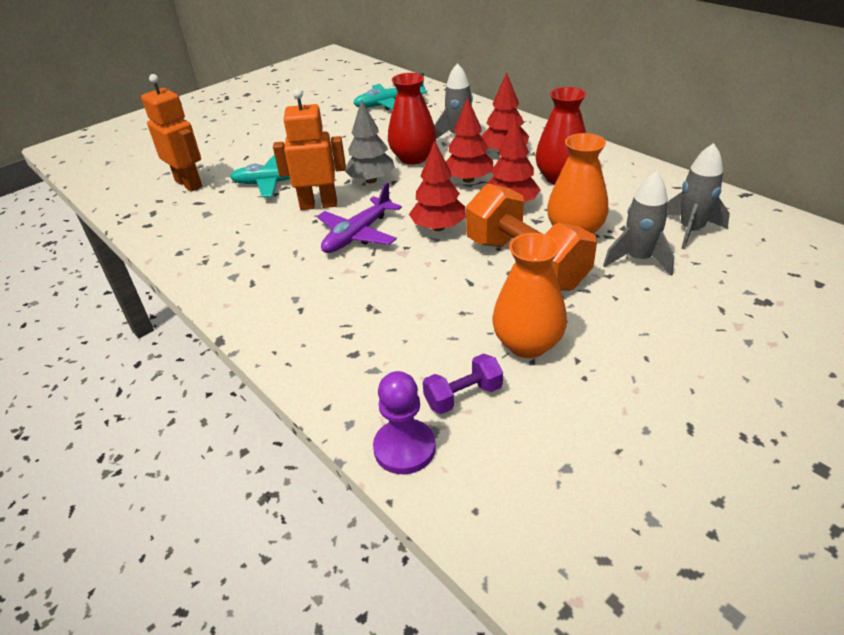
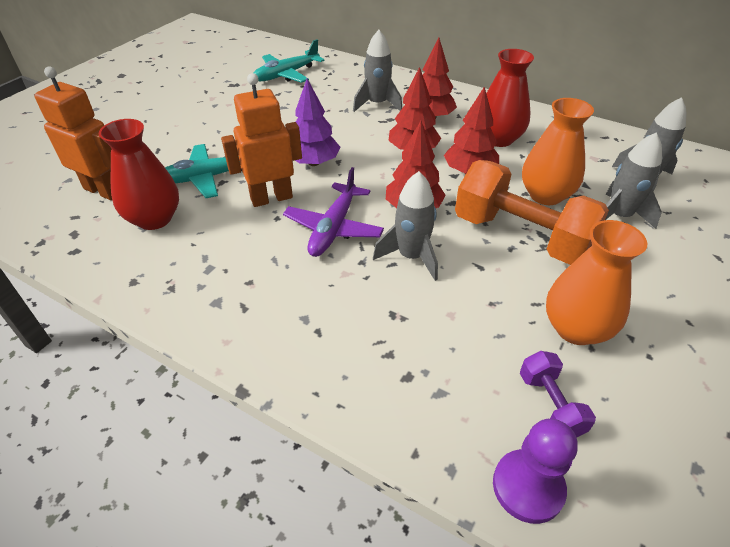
camera: 20 degrees left, 5 degrees up
grey tree [345,99,395,183] -> purple tree [295,78,340,166]
red vase [388,73,437,165] -> red vase moved to [99,119,179,230]
purple dumbbell [423,354,503,414] -> purple dumbbell turned 60 degrees counterclockwise [520,351,596,438]
none -> grey rocket [373,171,438,281]

